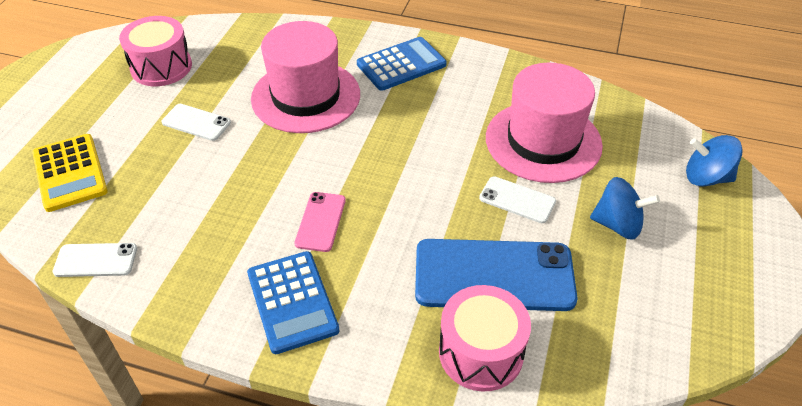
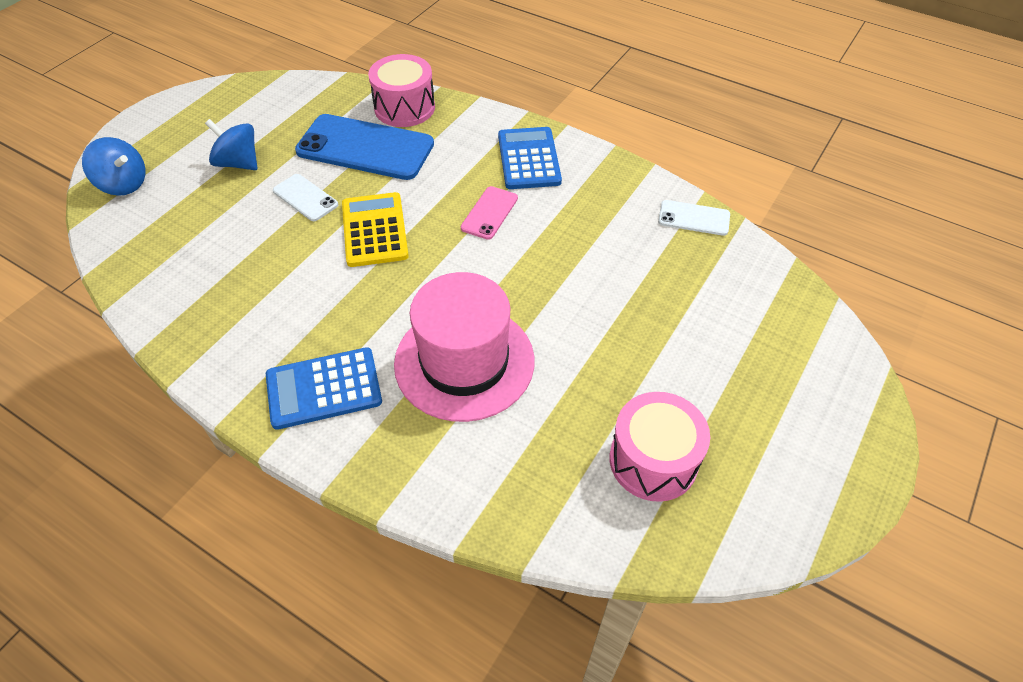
camera: 165 degrees left, 5 degrees up
yellow calculator [32,134,108,212] -> yellow calculator moved to [342,192,409,267]
white phone [162,104,231,141] -> none
pink hat [486,63,603,183] -> none

